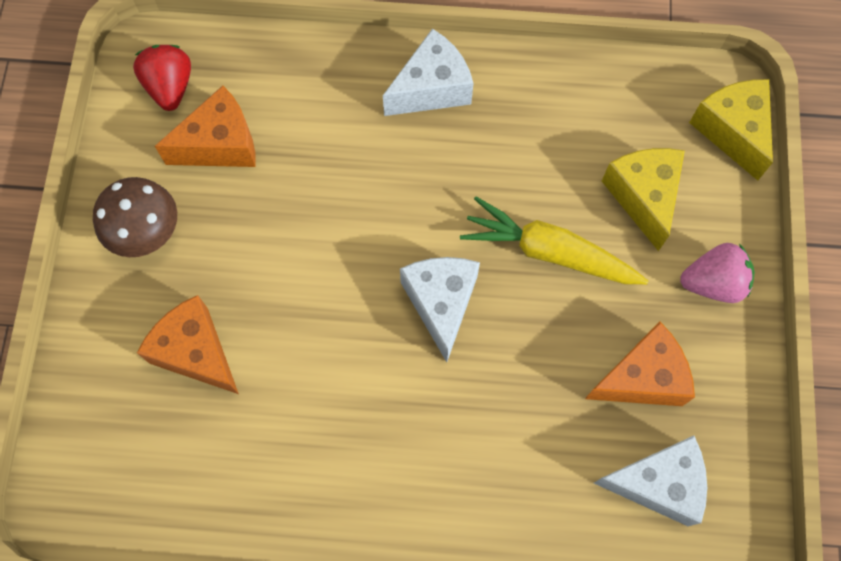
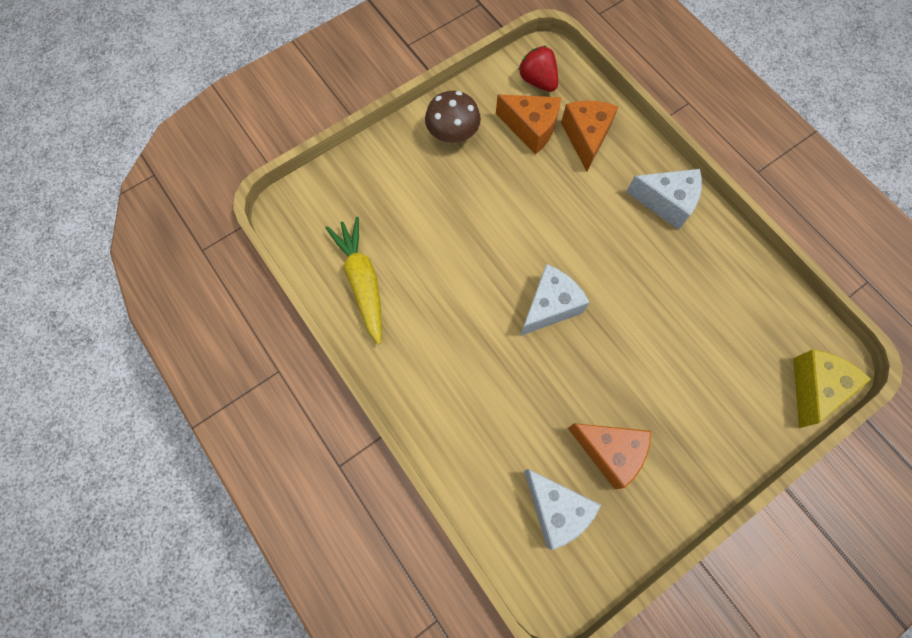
camera: 50 degrees right, 0 degrees up
red strawberry [133,45,191,111] -> red strawberry turned 75 degrees counterclockwise [518,46,558,92]
orange cheese [137,295,239,394] -> orange cheese moved to [561,101,619,172]
yellow carrot [460,196,648,284] -> yellow carrot moved to [325,217,382,344]
yellow cheese [602,148,685,251] -> none
pink strawberry [680,243,754,303] -> none

